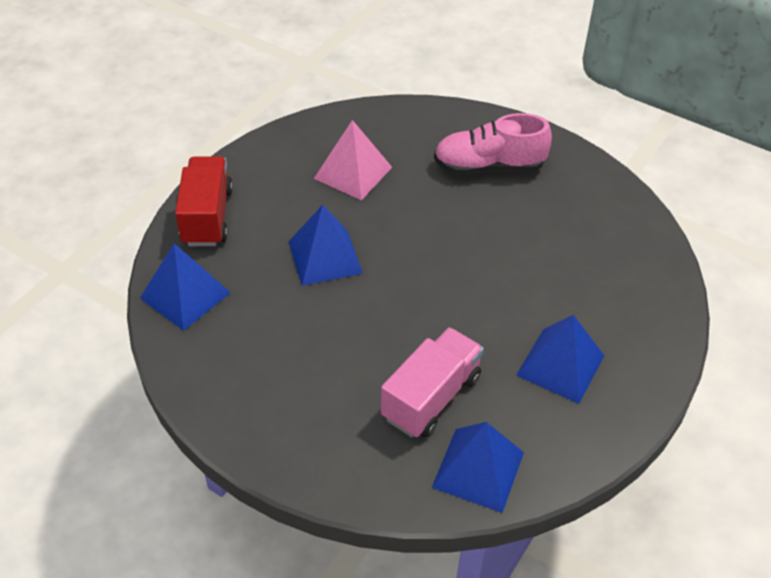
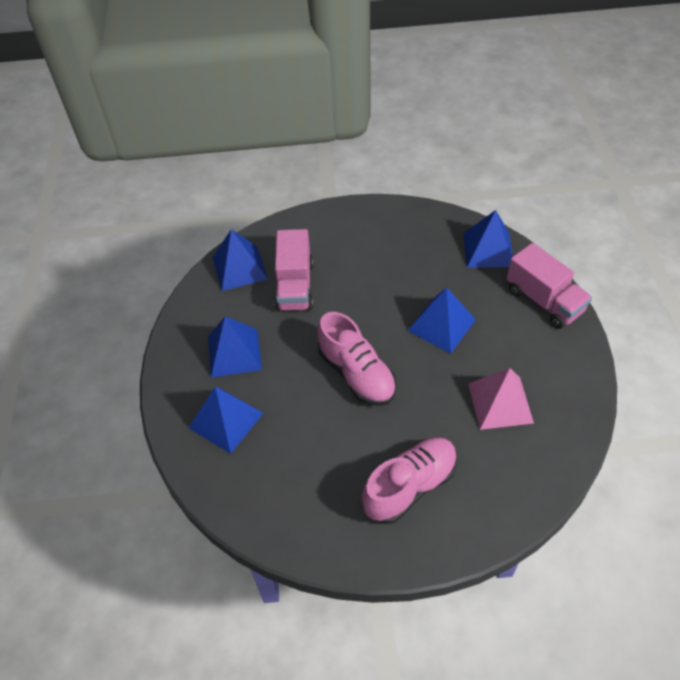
camera: 145 degrees right, 5 degrees up
red truck [175,156,233,246] -> pink truck [507,243,592,329]
none -> blue pyramid [189,386,263,454]
none -> pink shoe [317,312,397,406]

